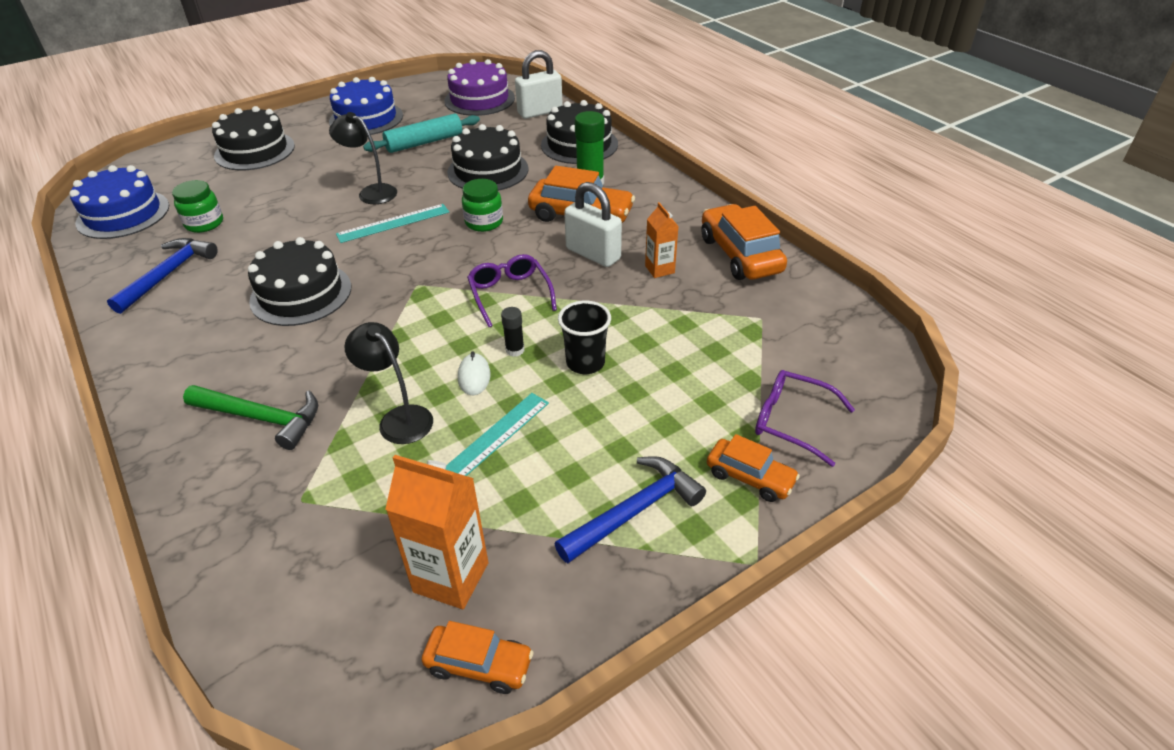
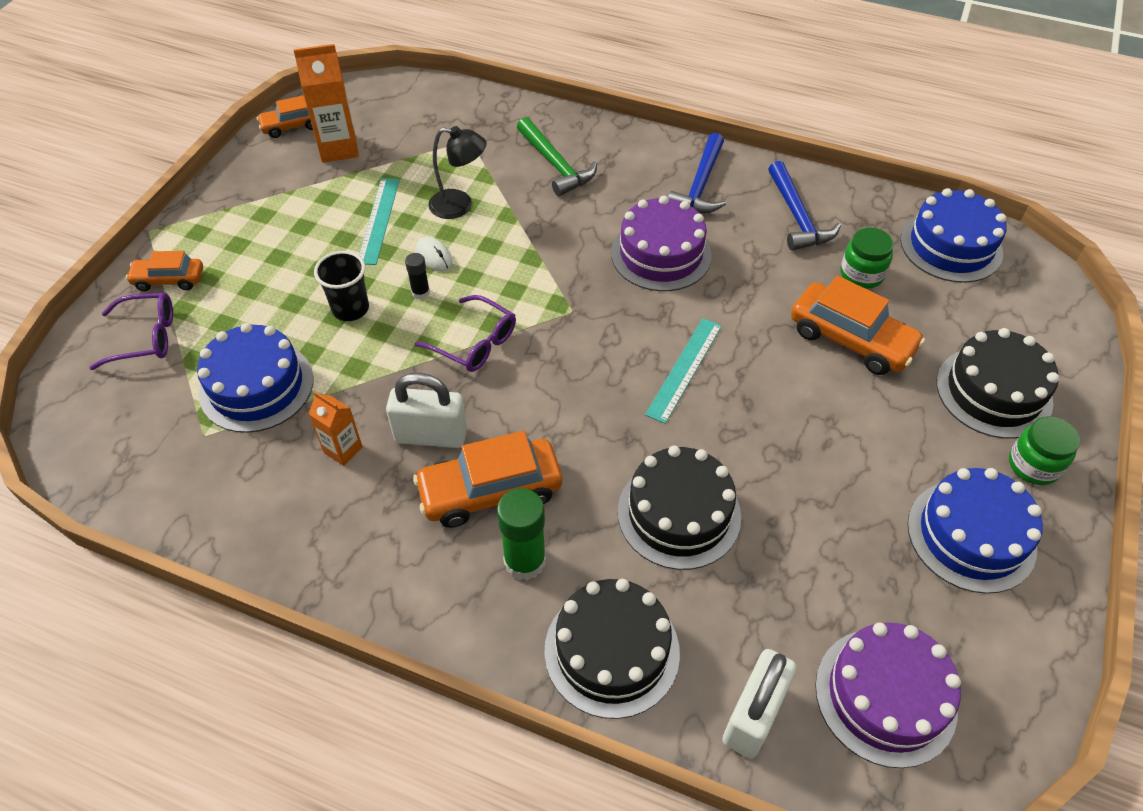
camera: 145 degrees right, 10 degrees up
green hammer [183,385,318,450] -> green hammer turned 105 degrees counterclockwise [517,117,597,196]
black cake [248,237,351,326] -> purple cake [611,196,712,291]
black lamp [329,112,397,204] -> none
turquoise rolling pin [363,114,480,153] -> none
green jar [462,179,503,232] -> green jar moved to [1009,416,1080,485]
blue hammer [555,456,706,563] -> blue hammer moved to [668,133,726,213]
orange car [701,204,787,280] -> orange car moved to [791,276,925,375]
none -> blue cake [197,323,314,433]

